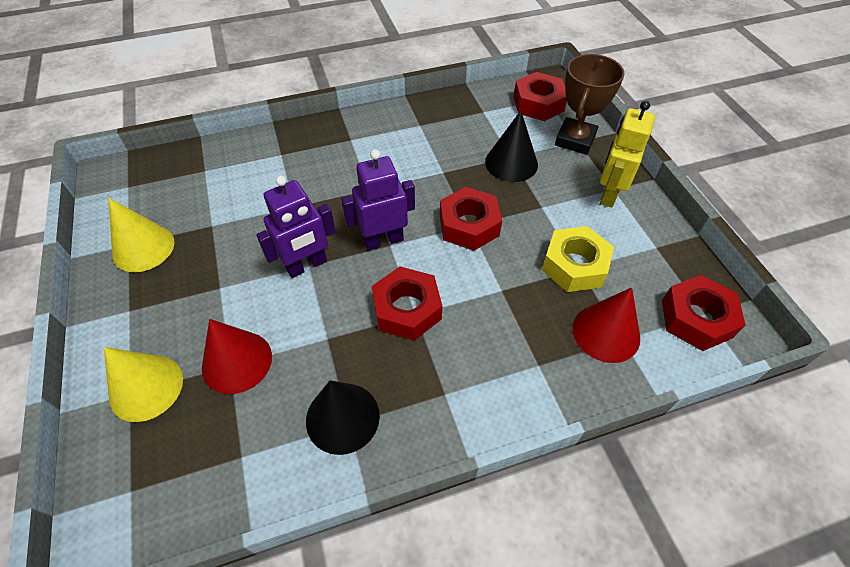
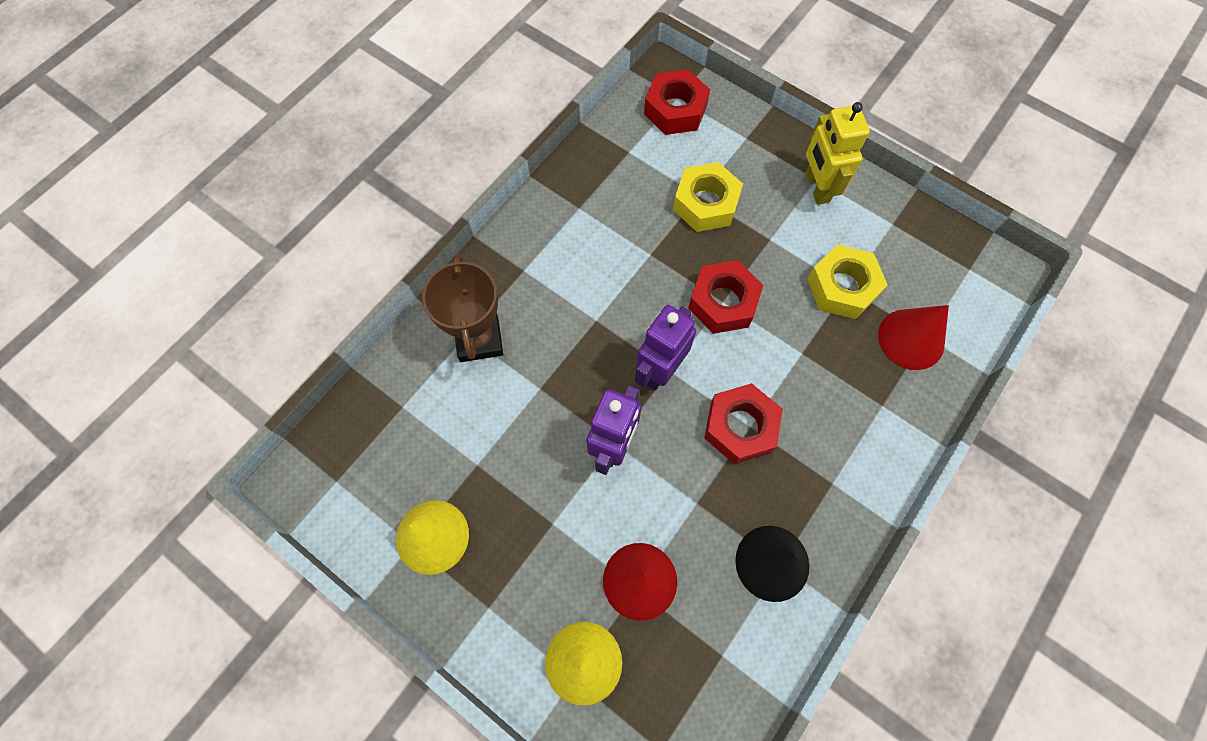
camera: 35 degrees left, 15 degrees up
black cone [485,110,538,182] -> yellow nut [673,162,743,232]
brown trophy [555,54,625,155] -> brown trophy moved to [422,253,503,362]
red nut [662,275,746,351] -> none

